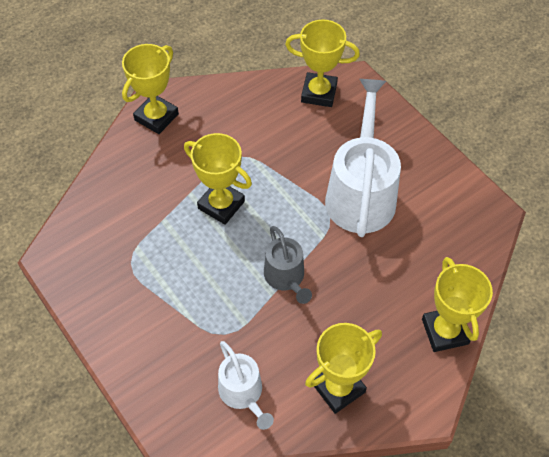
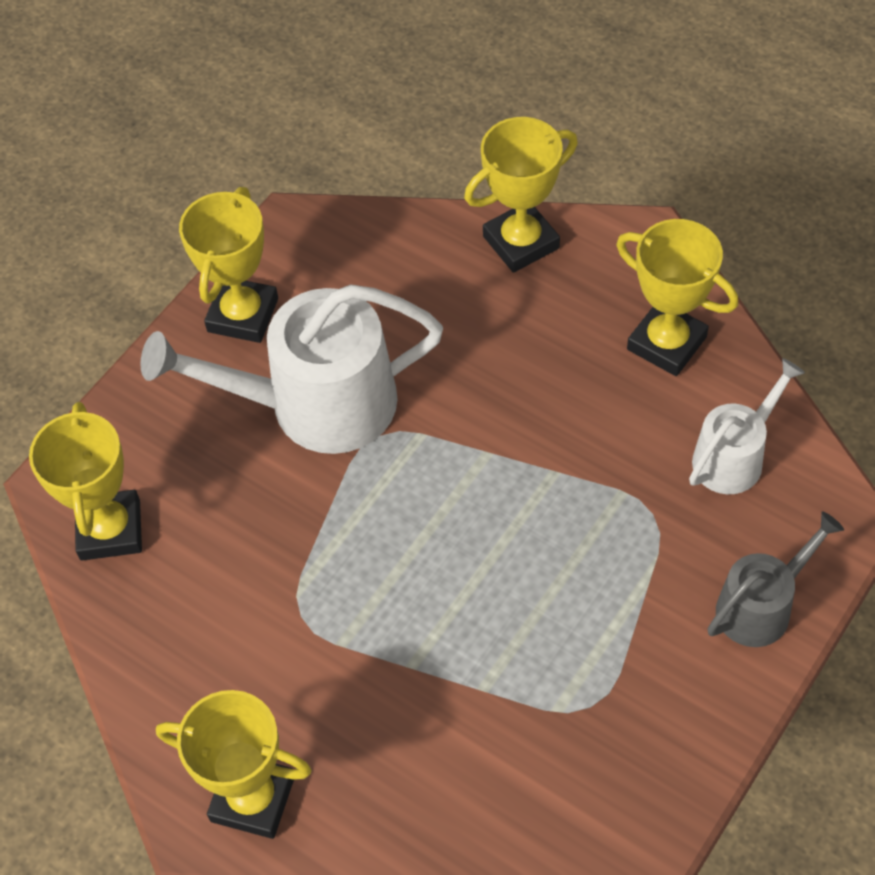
camera: 105 degrees left, 0 degrees up
yellow trophy [184,133,252,225] -> yellow trophy moved to [179,187,278,343]
grey watering can [264,226,312,304] -> grey watering can moved to [707,511,844,647]

